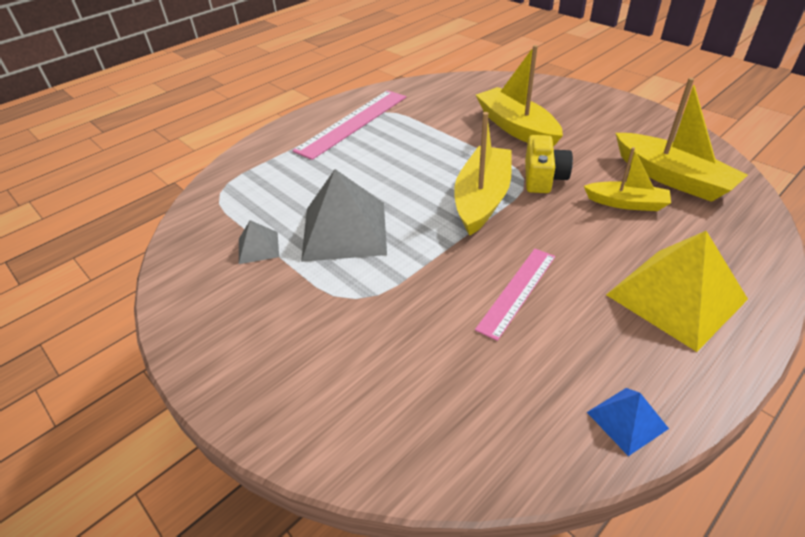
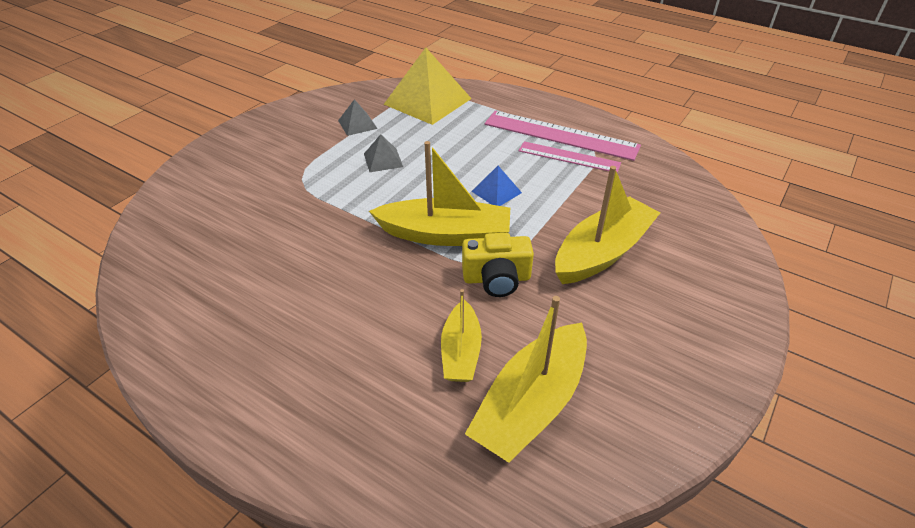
camera: 75 degrees right, 0 degrees up
grey pyramid [301,169,387,262] -> grey pyramid [364,134,403,172], size x0.47
pink ruler [475,249,555,341] -> pink ruler moved to [519,141,621,173]
blue pyramid [587,388,669,456] -> blue pyramid moved to [471,166,522,206]
yellow pyramid [606,231,748,352] -> yellow pyramid moved to [384,48,472,125]

